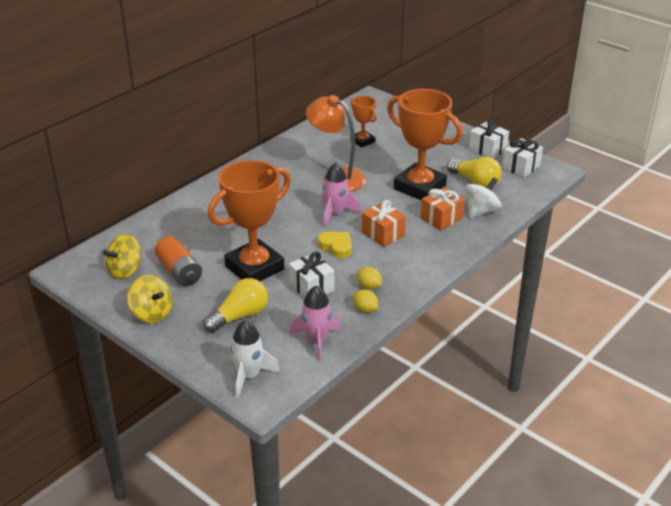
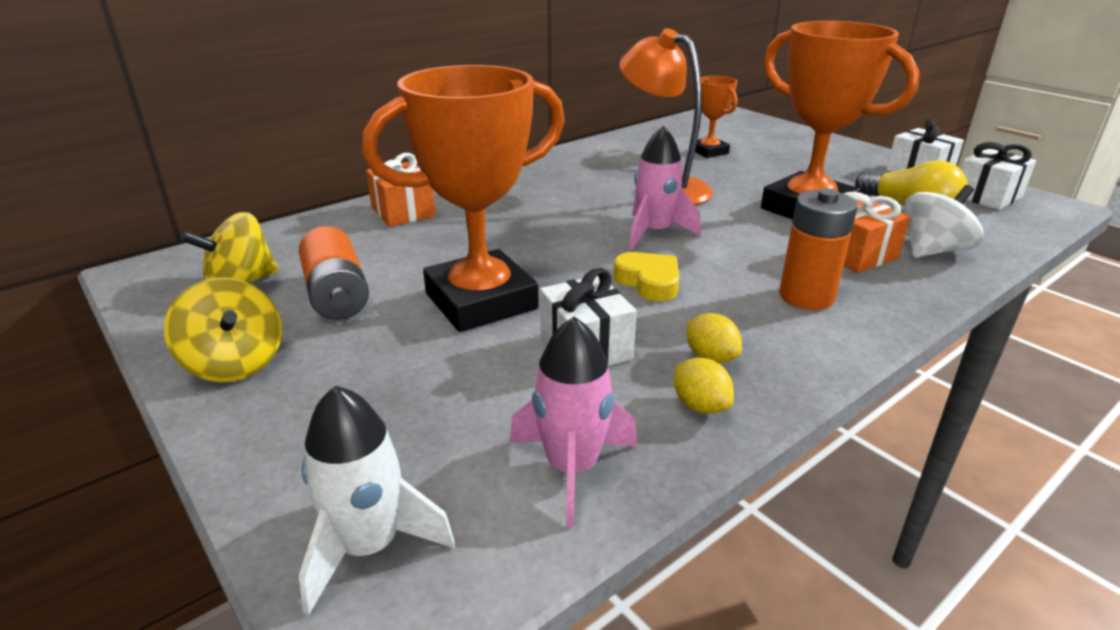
camera: 10 degrees right, 5 degrees down
yellow light bulb [203,278,268,333] -> none
orange gift [362,200,406,247] -> orange gift moved to [366,153,436,227]
none -> orange battery [779,188,858,310]

